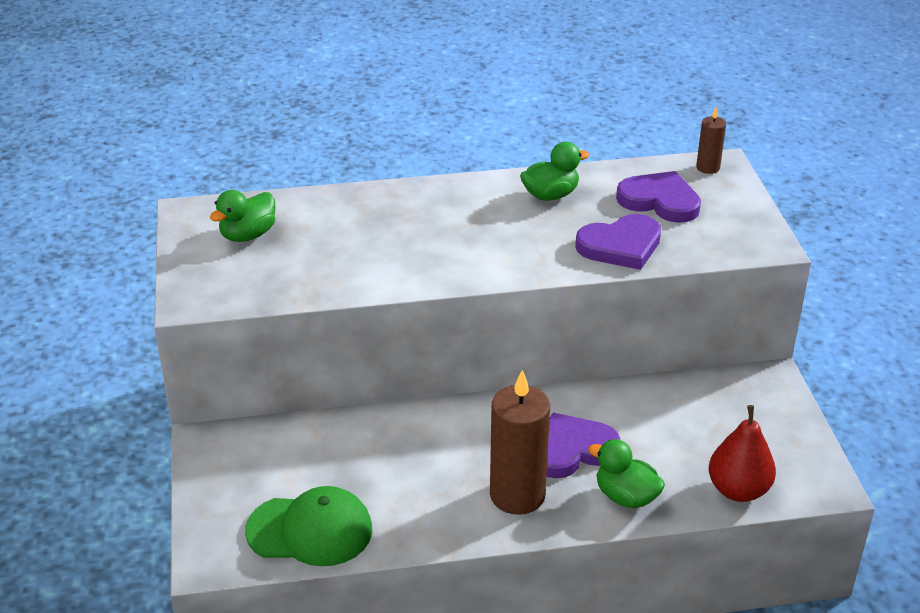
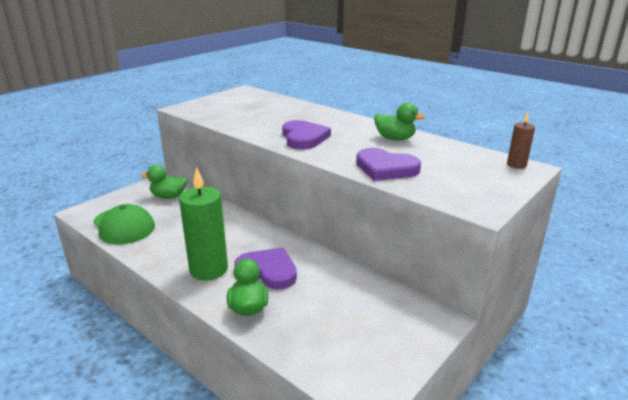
camera: 50 degrees right, 10 degrees down
green duck [210,190,276,242] -> green duck moved to [141,165,187,199]
brown candle [490,370,550,515] -> green candle [179,167,228,281]
purple heart [616,171,701,223] -> purple heart moved to [282,120,331,149]
red pear [709,405,776,502] -> none

